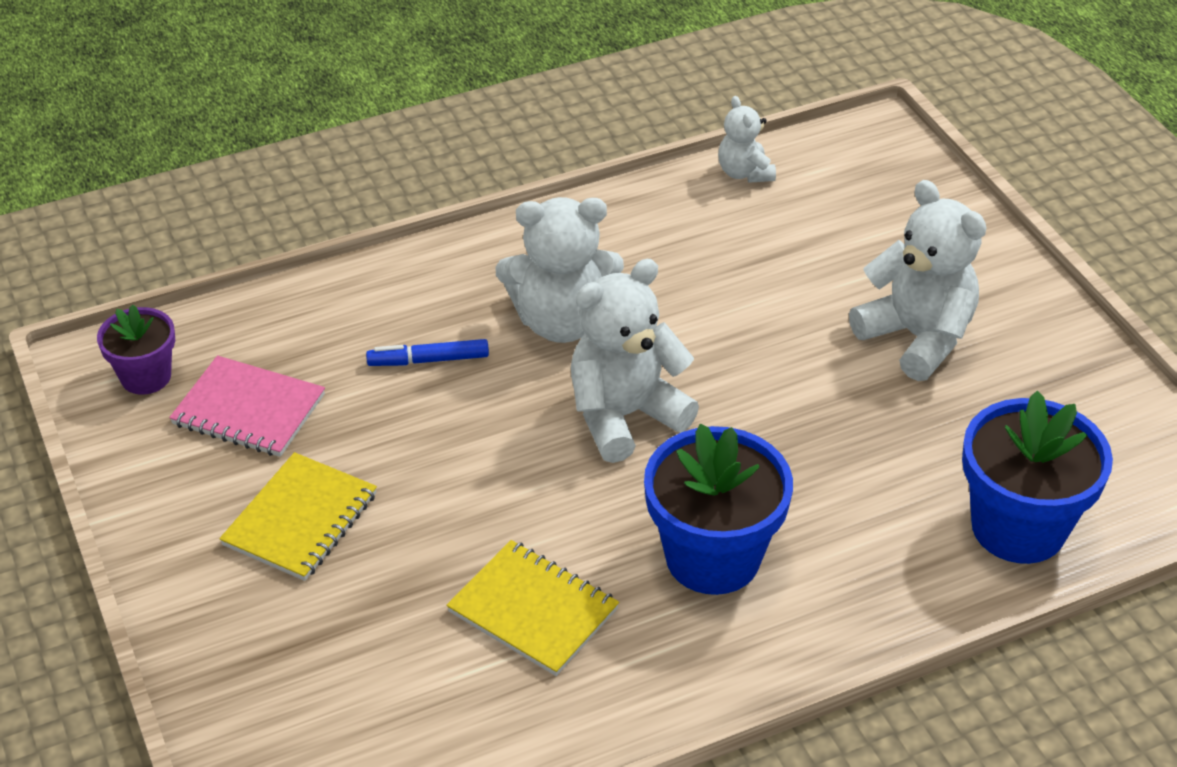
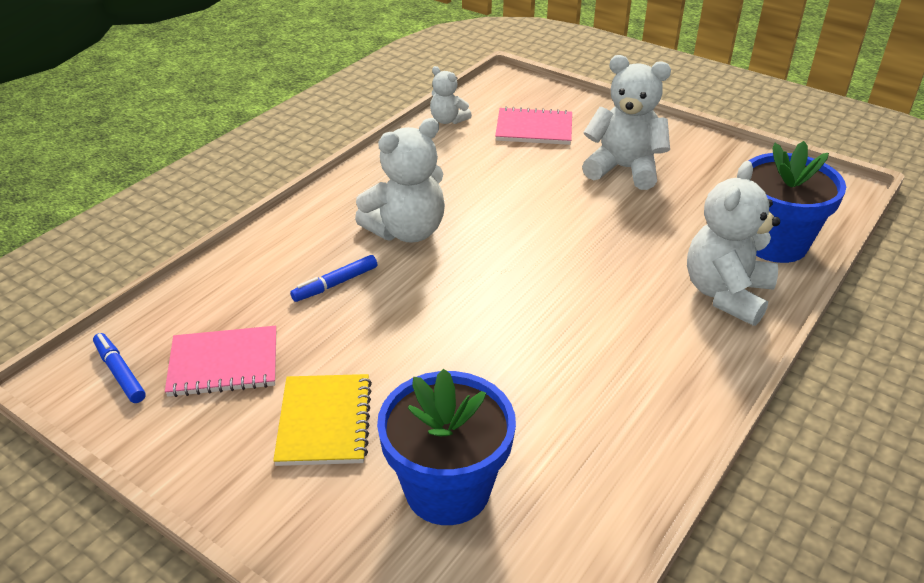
camera: 30 degrees left, 5 degrees down
purple flower pot [97,305,175,395] -> blue marker [93,333,145,403]
yellow notebook [446,540,619,676] -> none
white teddy bear [571,259,699,463] -> white teddy bear moved to [687,161,780,326]
blue flower pot [644,424,793,595] -> blue flower pot moved to [377,368,516,525]
none -> pink notebook [495,107,572,145]

